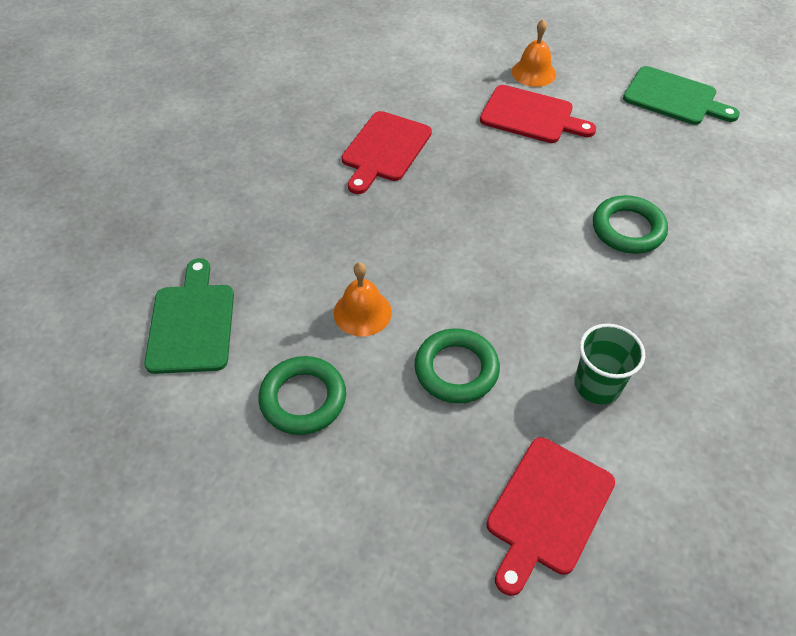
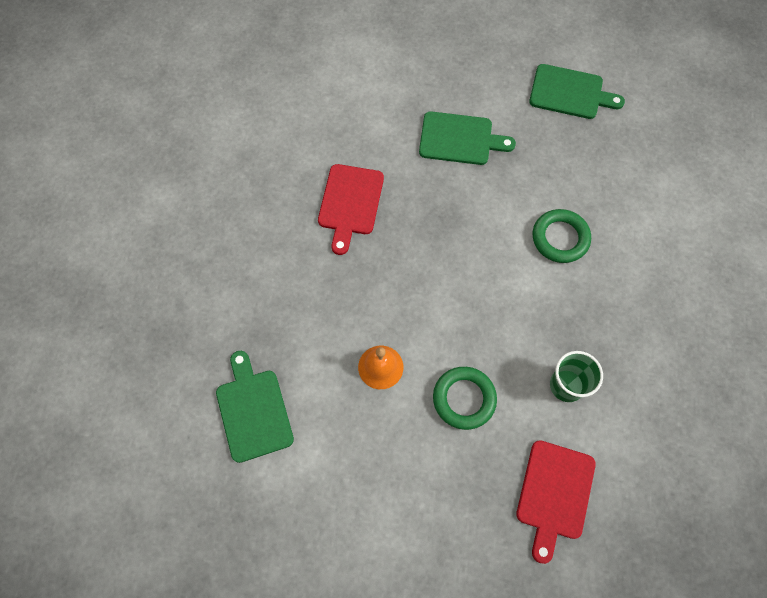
camera: 15 degrees left, 15 degrees up
green ring [258,356,346,435] -> none
red cutting board [480,85,596,143] -> green cutting board [419,111,516,165]
orange bell [512,19,556,87] -> none

